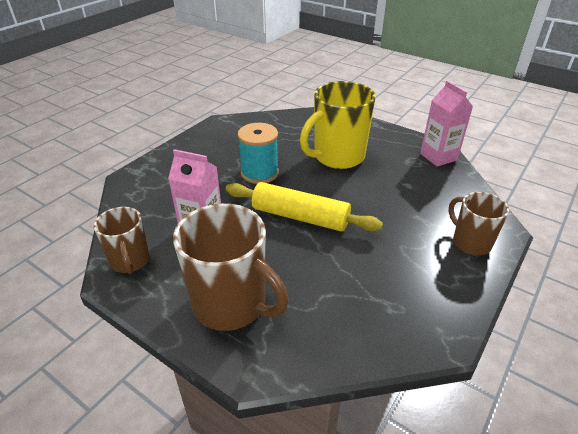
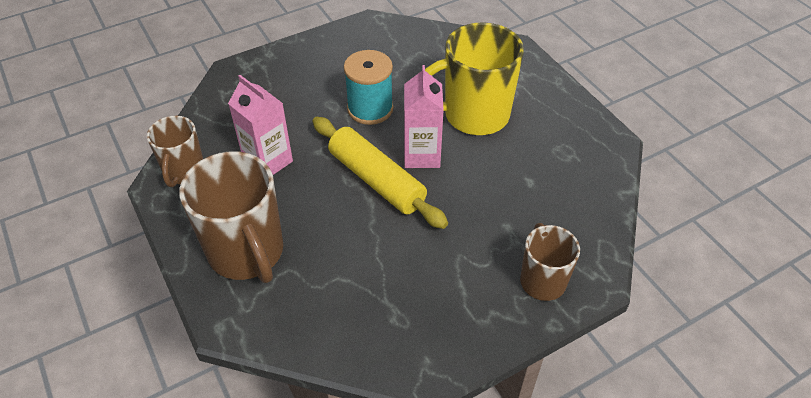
camera: 25 degrees right, 10 degrees up
pink carton [420,80,473,167] -> pink carton moved to [404,65,444,168]

